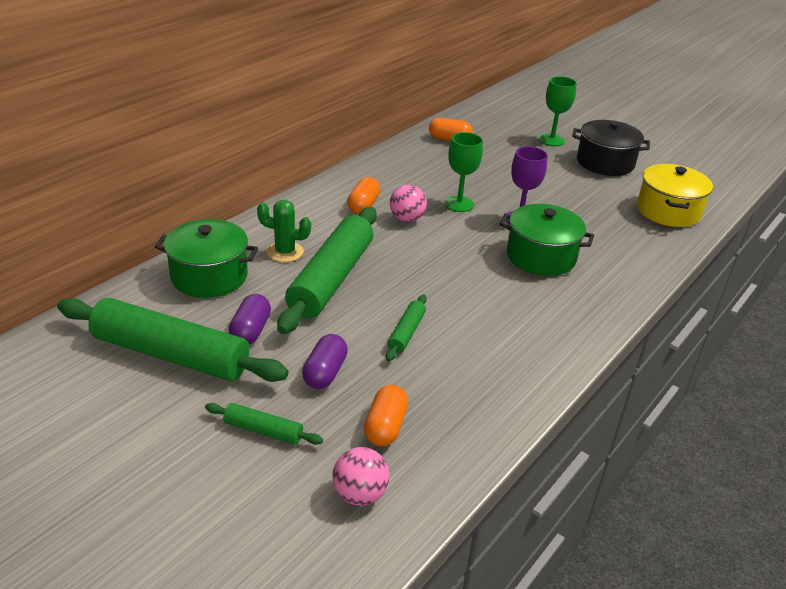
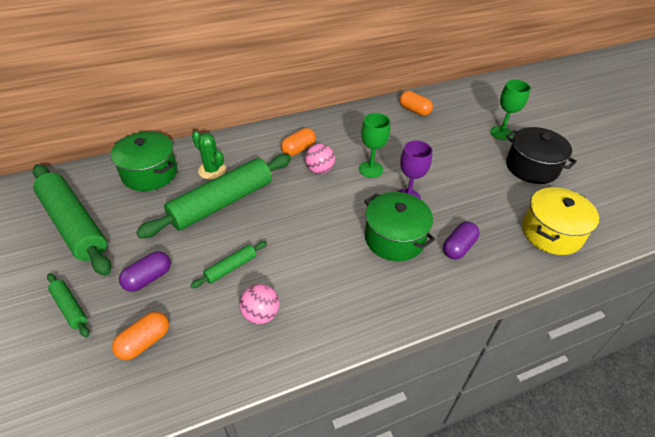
camera: 30 degrees right, 10 degrees up
purple capsule [229,294,271,344] -> purple capsule moved to [443,222,479,259]
pink ball [332,447,390,506] -> pink ball moved to [239,284,280,324]

